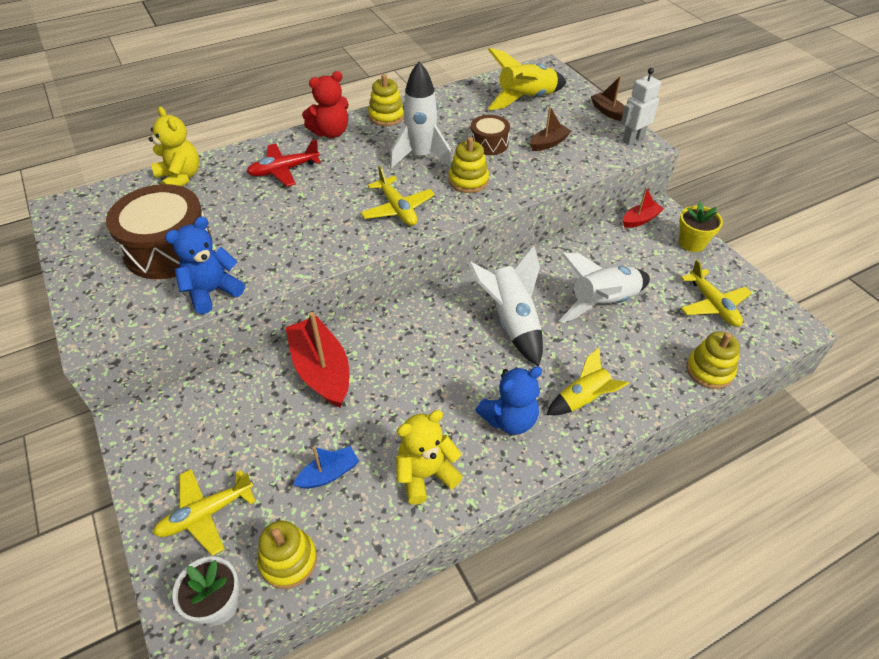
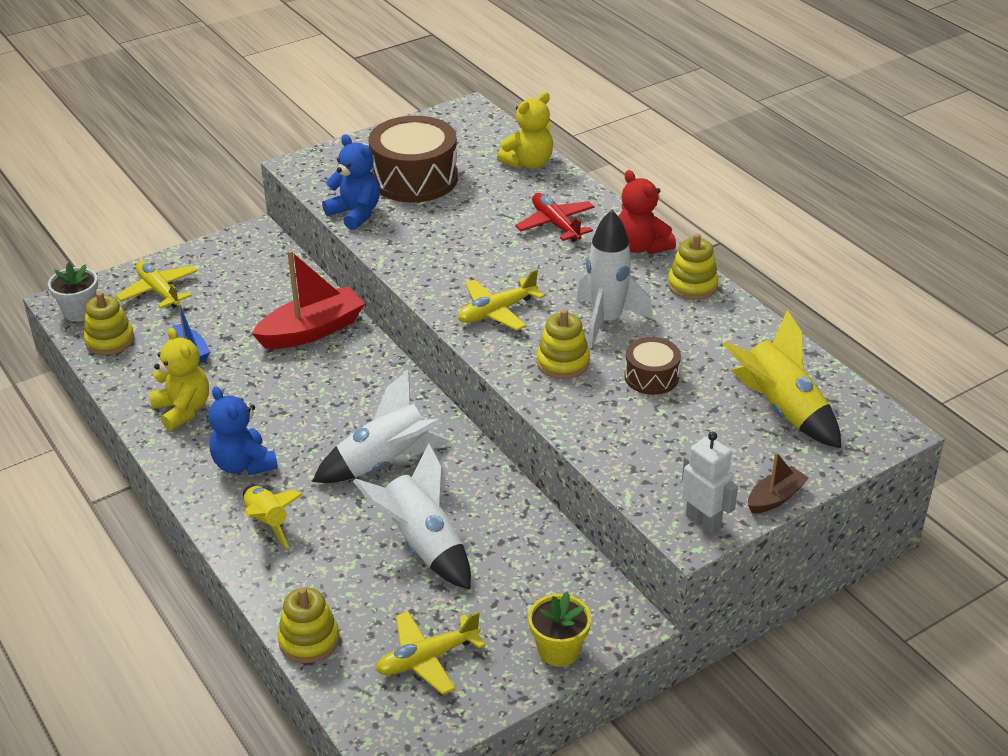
camera: 85 degrees right, 10 degrees down
brown boat [530,106,571,151] -> none
red boat [623,187,664,228] -> none

